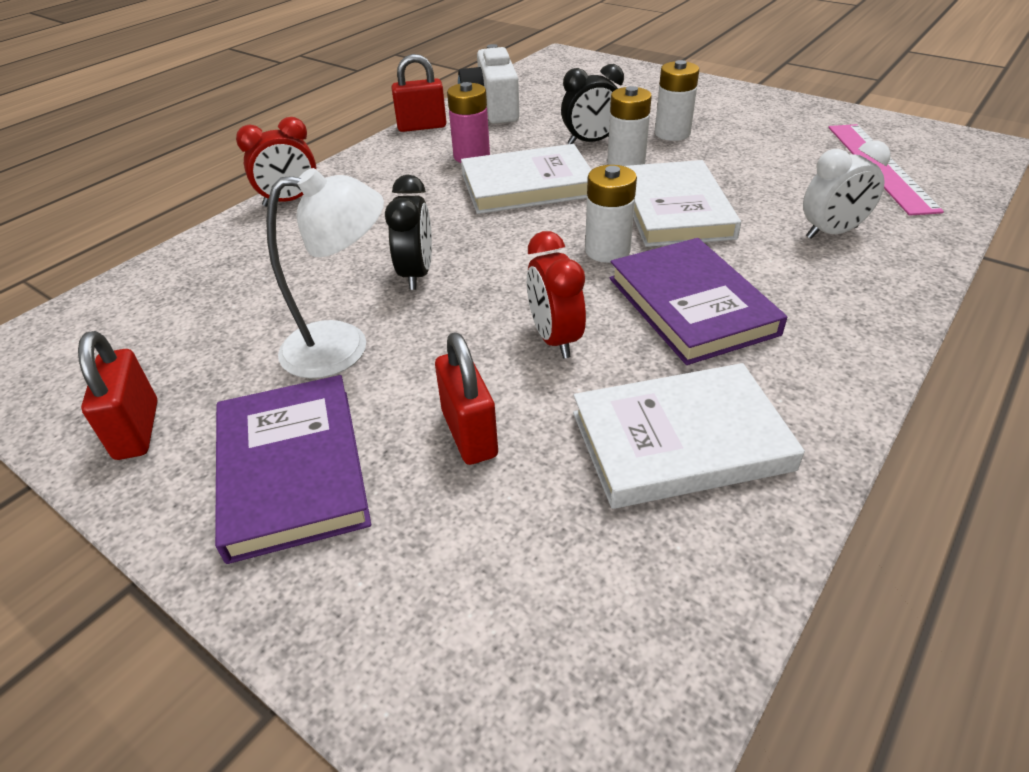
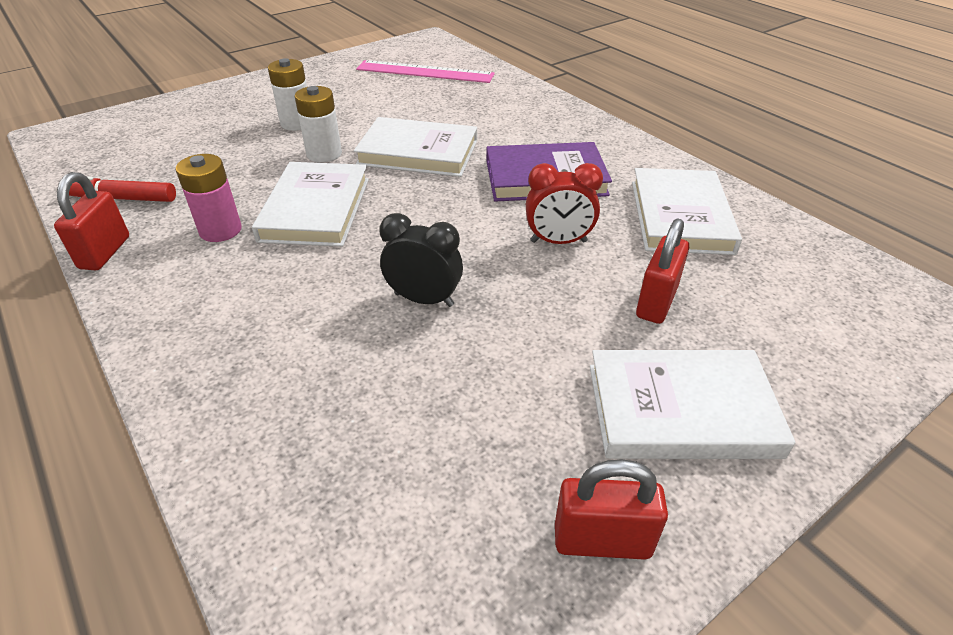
camera: 75 degrees left, 0 degrees up
purple book [215,375,371,564] -> white book [590,350,796,459]
red clock [236,117,317,207] -> none
white lamp [266,168,384,379] -> none
red padlock [435,332,498,465] -> red padlock turned 60 degrees counterclockwise [636,218,689,324]
white camera [458,44,520,124] -> red marker [69,176,176,202]
black clock [561,64,624,144] -> none
white battery [585,165,637,263] -> none
white clock [803,140,891,239] -> none

